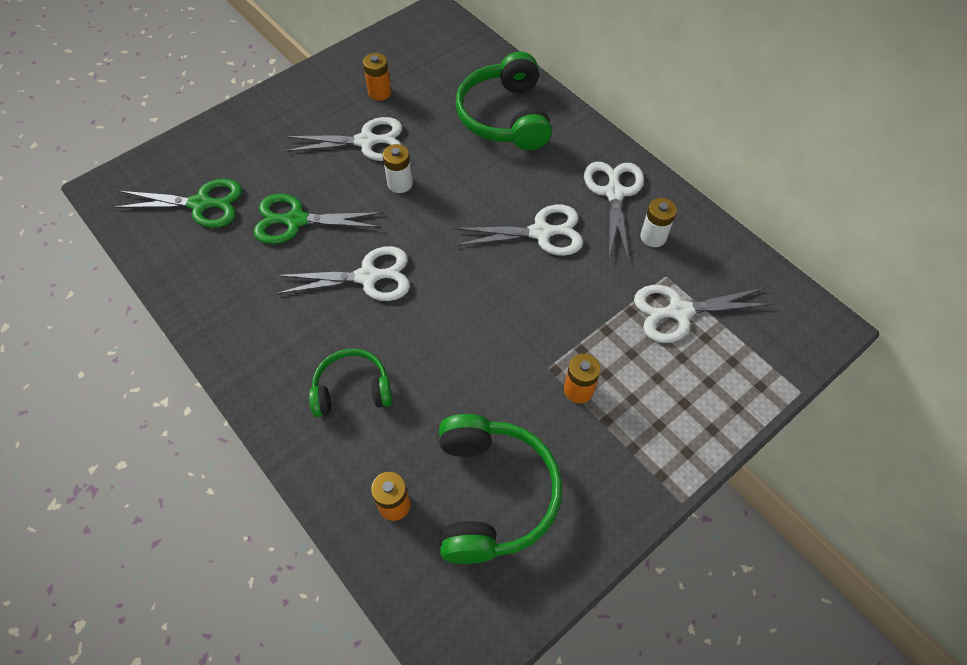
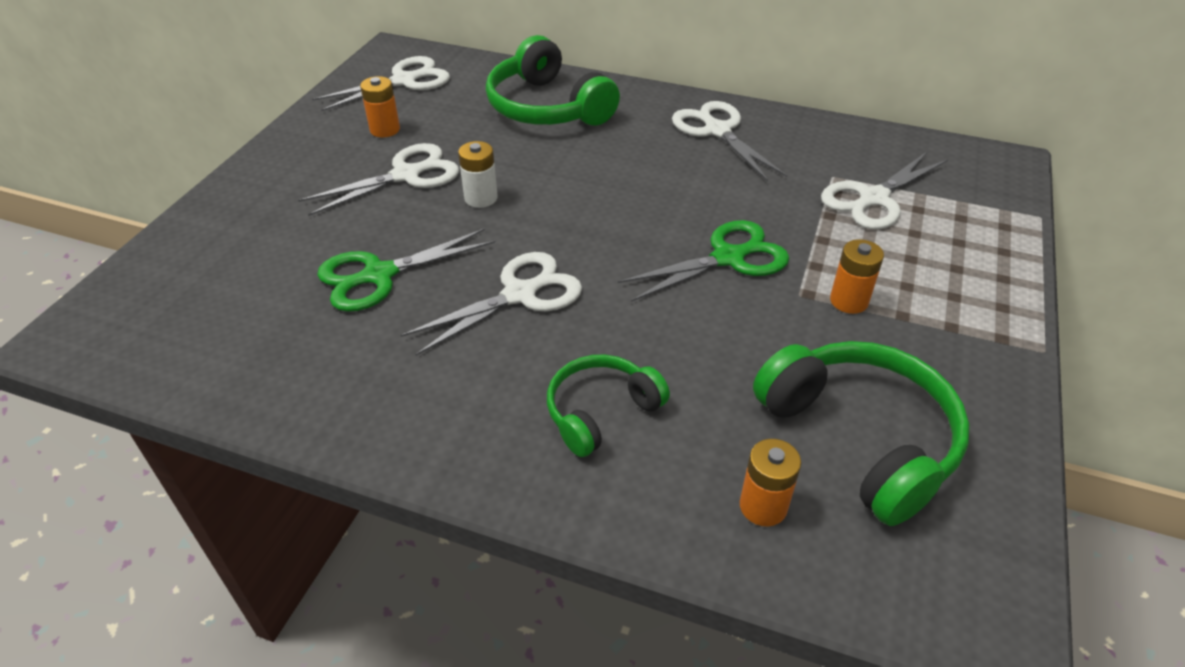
camera: 30 degrees left, 15 degrees down
green scissors [114,179,242,228] -> green scissors moved to [618,220,789,302]
white scissors [453,205,583,256] -> white scissors moved to [312,56,450,111]
white battery [640,198,677,247] -> none

